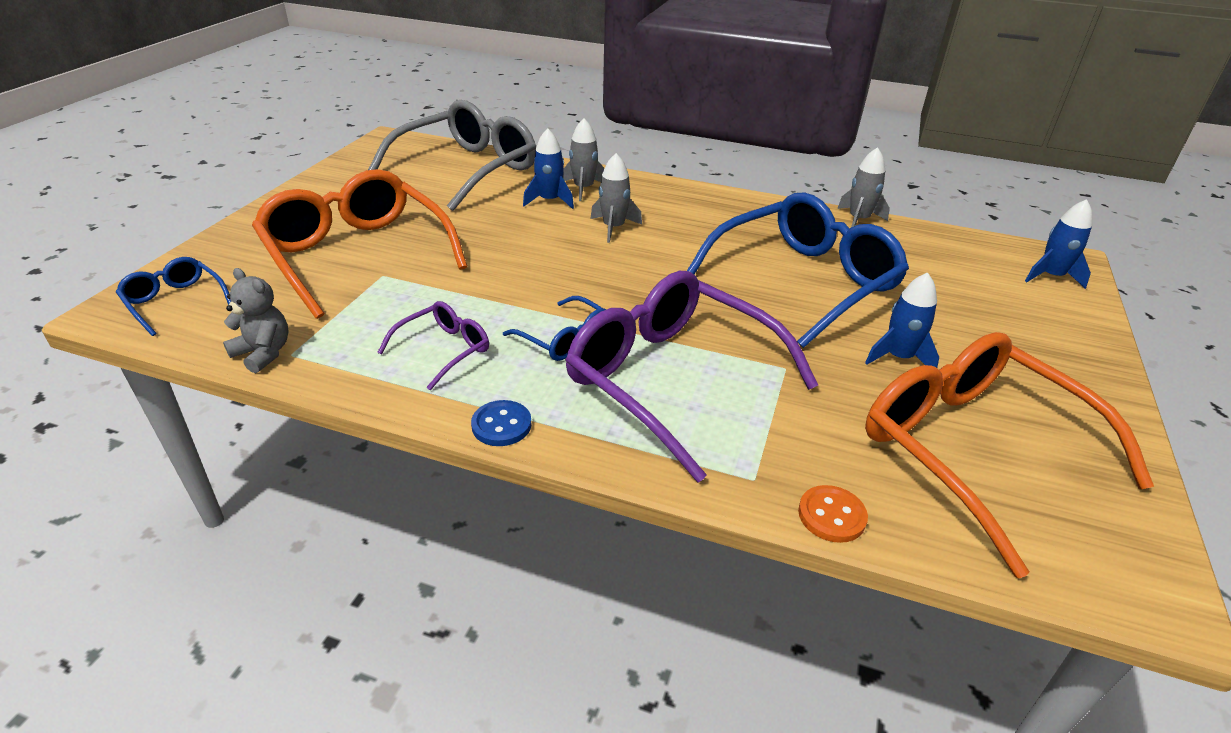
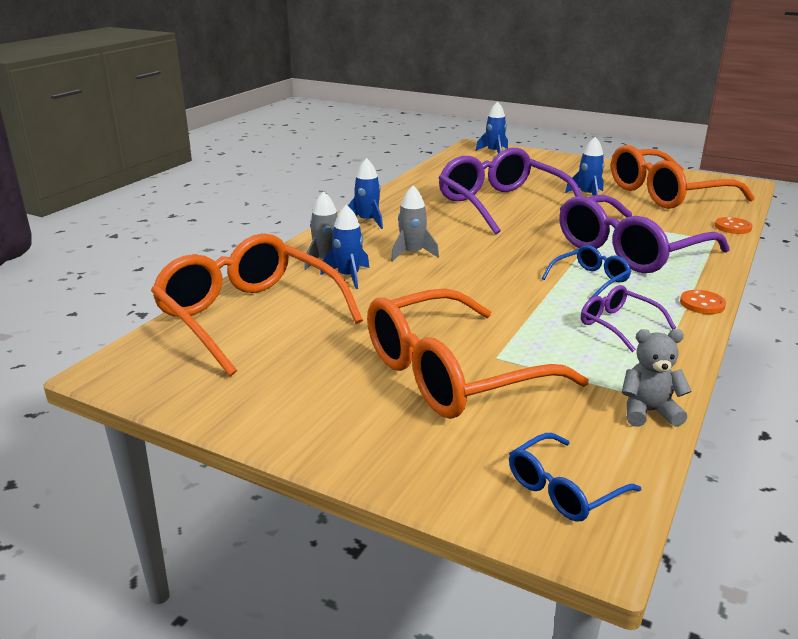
camera: 80 degrees left, 10 degrees down
grey teddy bear [223,268,289,373] -> grey teddy bear turned 45 degrees clockwise [621,329,691,427]
grey glasses [368,100,537,211] -> orange glasses [151,234,363,376]
blue button [471,400,531,446] -> orange button [680,290,726,314]
blue glasses [687,193,909,348] -> purple glasses [439,148,582,235]
grey rocket [837,147,890,227] -> none
none -> blue rocket [348,158,383,229]

